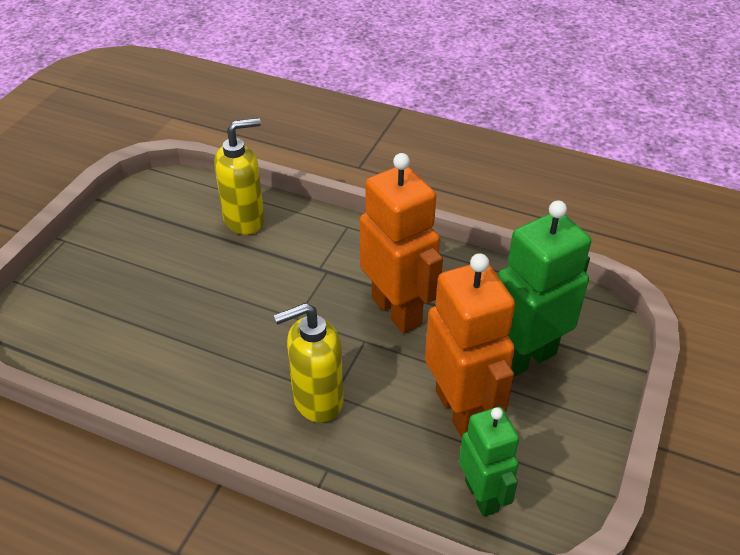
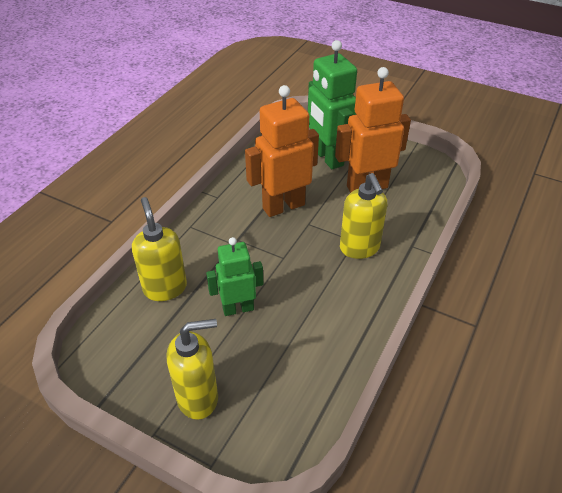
camera: 85 degrees left, 0 degrees up
green robot [459,407,519,517] -> green robot moved to [206,237,263,316]
none -> yellow soap dispenser [166,319,218,420]

